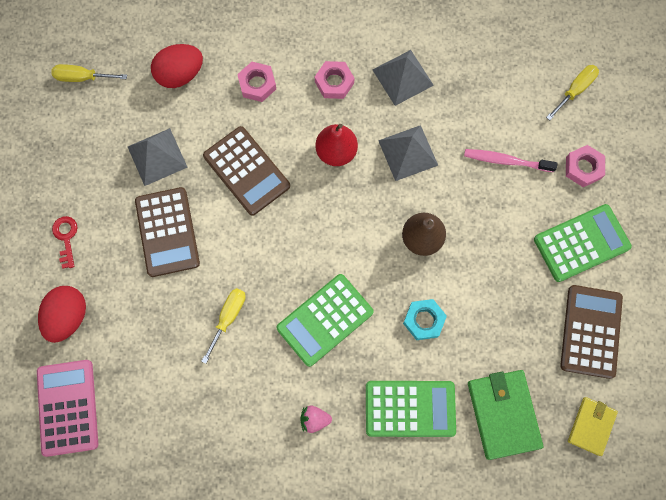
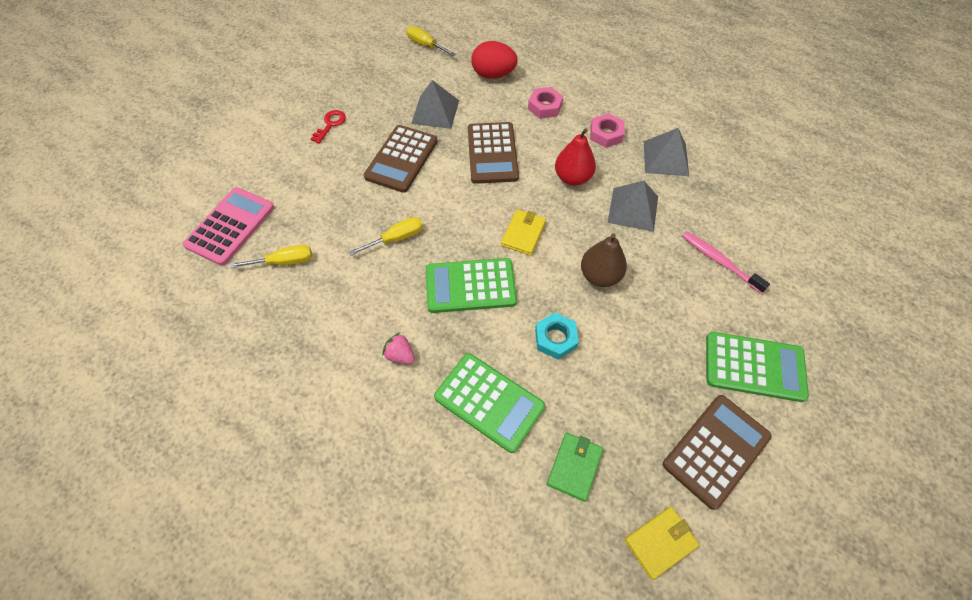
camera: 35 degrees right, 15 degrees down
red egg [38,286,86,343] -> none
green wallet [468,370,543,460] -> green wallet [547,432,603,502], size x0.61
yellow screwdriver [546,65,599,120] -> yellow screwdriver moved to [230,245,312,268]
pink nut [566,145,605,187] -> none
none -> yellow wallet [501,209,546,256]

